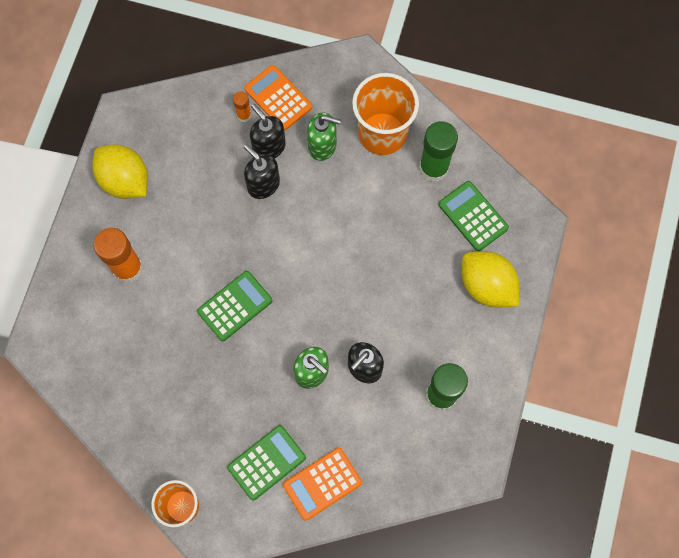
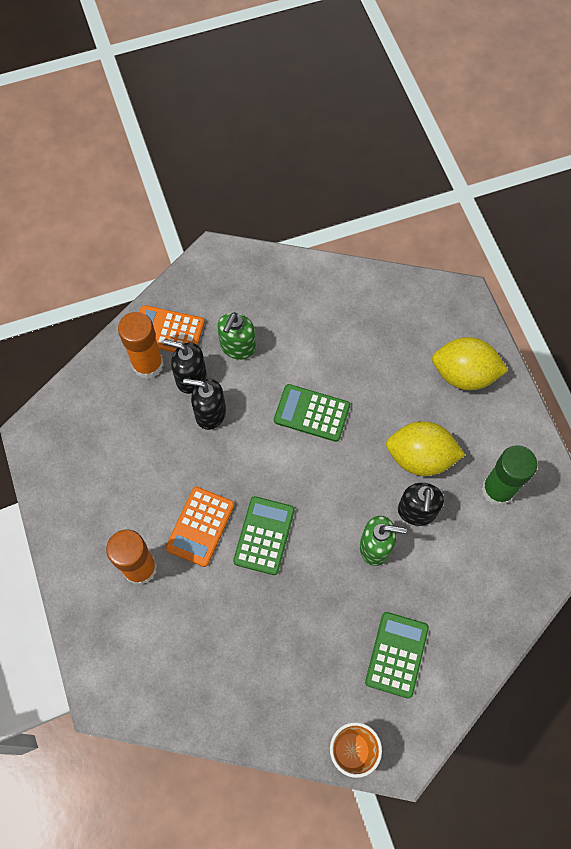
camera: 35 degrees left, 5 degrees down
yellow lemon [92,144,148,199] -> yellow lemon moved to [386,421,465,476]
orange glue stick [233,91,251,122] -> orange glue stick [118,312,164,379], size x2.00
orange calculator [283,448,362,521] -> orange calculator moved to [165,487,234,567]
green soap dispenser [307,112,341,161] -> green soap dispenser turned 135 degrees clockwise [217,312,256,360]
orange cup [352,73,419,155] -> none
green glue stick [419,121,458,182] -> none
green calculator [439,181,509,251] -> green calculator moved to [274,384,350,442]

